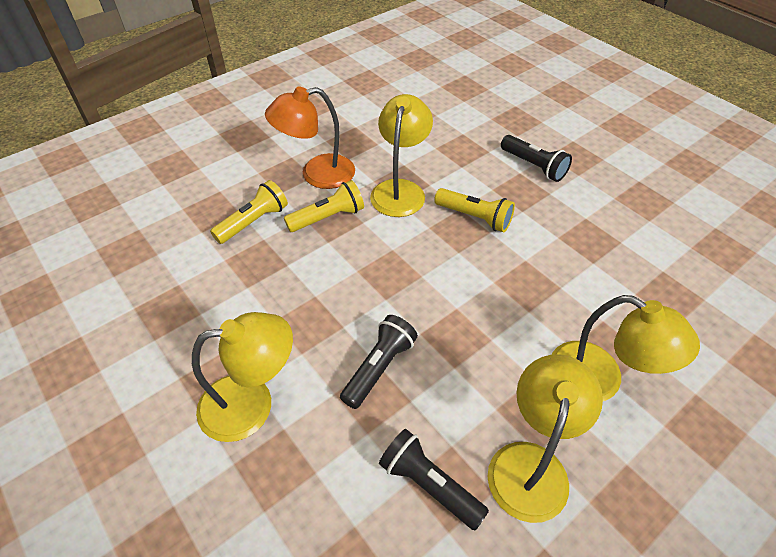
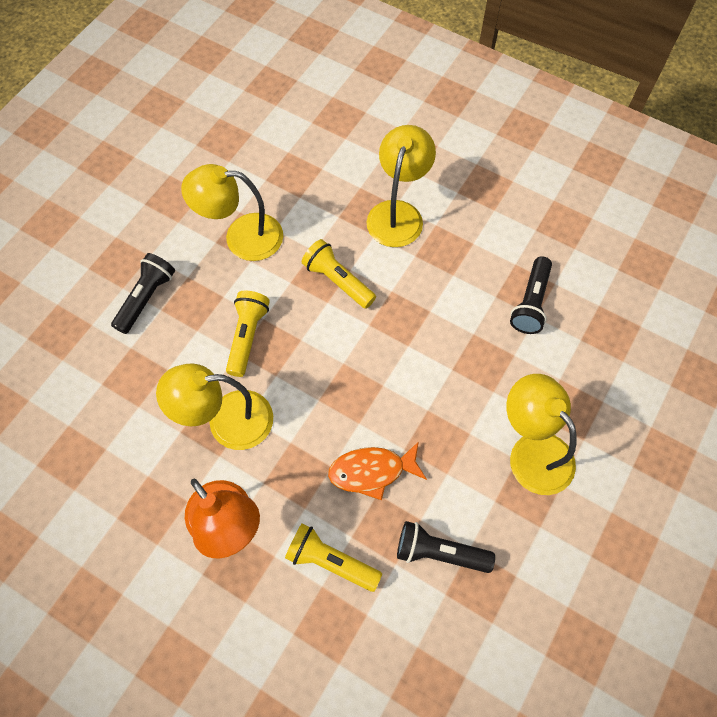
camera: 110 degrees left, 15 degrees up
yellow flashlight [284,180,364,232] -> yellow flashlight moved to [302,239,376,309]
black flashlight [340,315,418,409] -> black flashlight moved to [397,521,495,573]
yellow lamp [487,354,603,523] -> yellow lamp moved to [181,164,283,261]
none -> orange fish [328,441,427,500]

